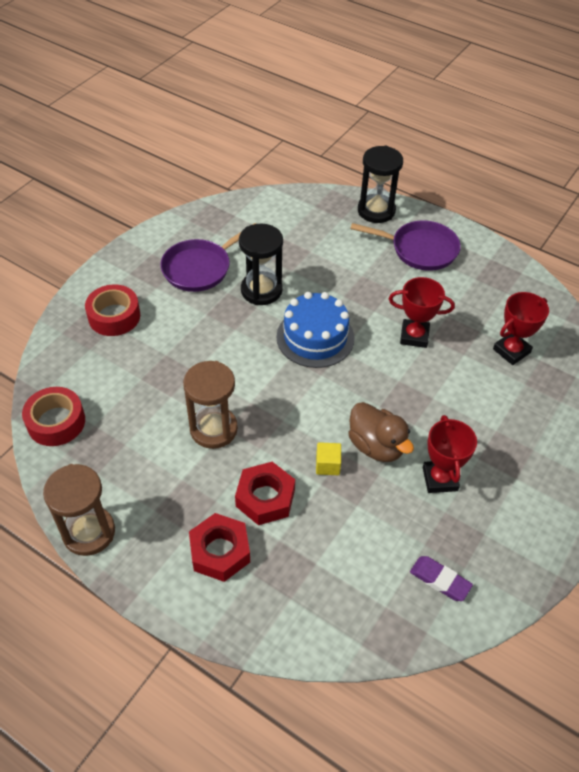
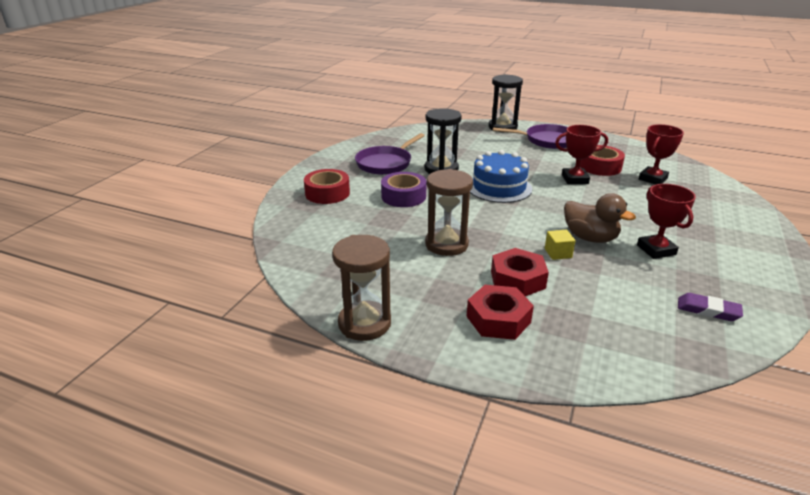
camera: 10 degrees left, 20 degrees down
red tape [22,387,85,446] -> red tape moved to [580,145,625,176]
none -> purple tape [381,172,427,207]

